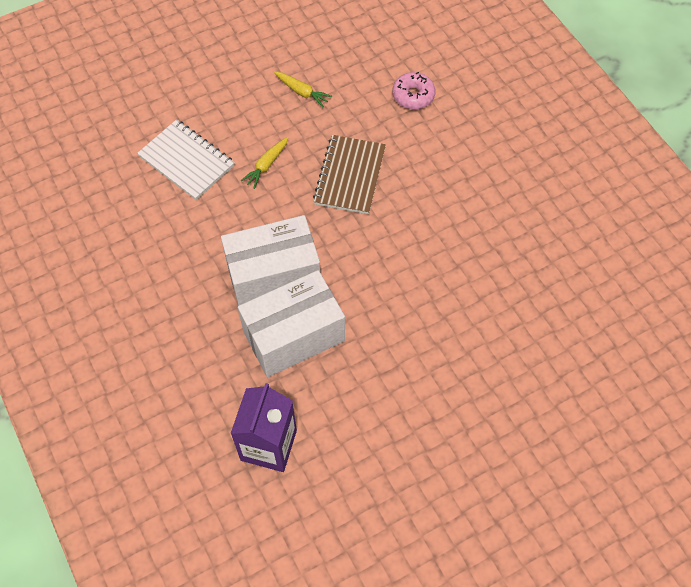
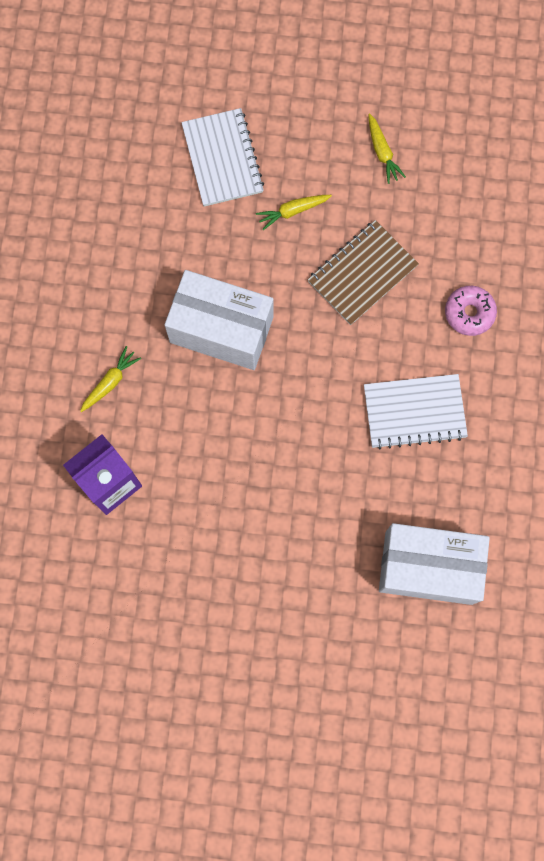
camera: 35 degrees right, 15 degrees up
white box [238,270,345,377] -> white box moved to [379,523,490,605]
pink donut [393,72,436,109] -> pink donut moved to [445,286,497,336]
none -> yellow carrot [80,346,141,412]
none -> white notebook [364,374,468,450]

